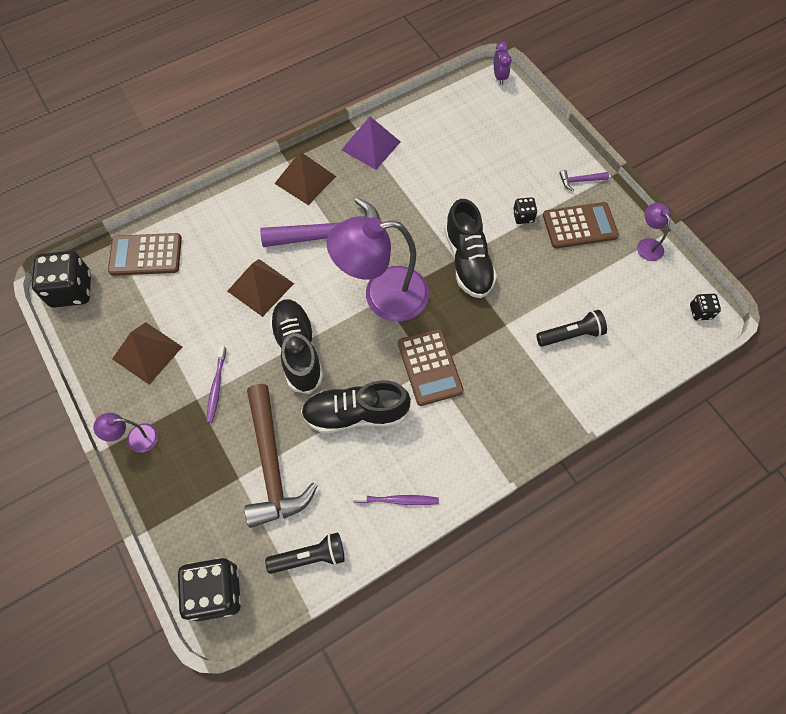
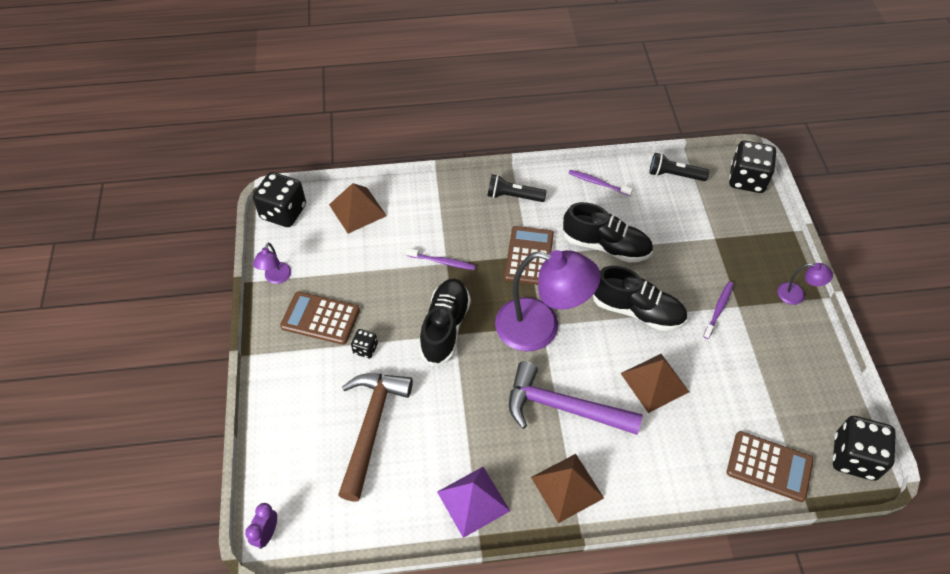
camera: 155 degrees left, 10 degrees down
brown pyramid [112,322,182,385] -> brown pyramid moved to [329,183,387,234]
brown hammer [244,384,318,528] -> brown hammer moved to [338,373,413,502]
black shoe [269,299,323,394] -> black shoe turned 75 degrees counterclockwise [593,266,687,331]
black flashlight [536,310,607,347] -> black flashlight moved to [487,174,547,202]
purple hammer [559,170,609,191] -> none
black dice [690,294,721,320] -> black dice [253,172,306,227], size x2.03
none -> purple toothbrush [406,248,476,270]

